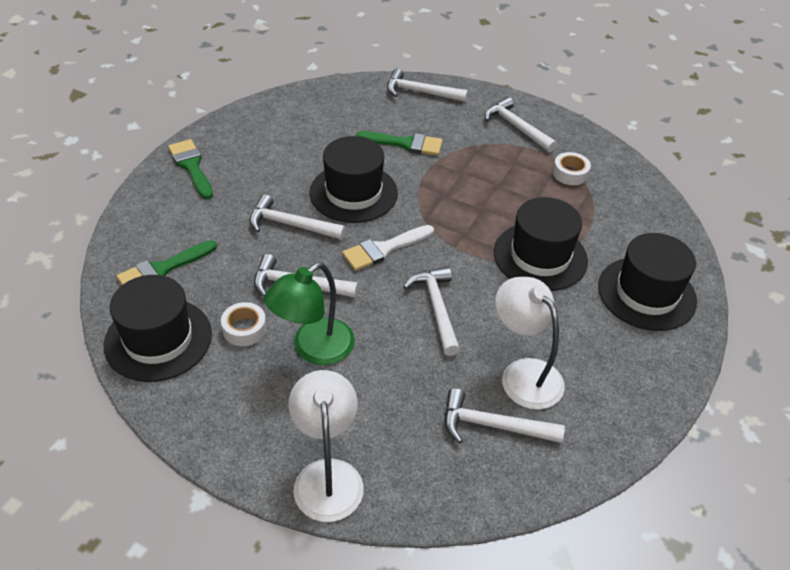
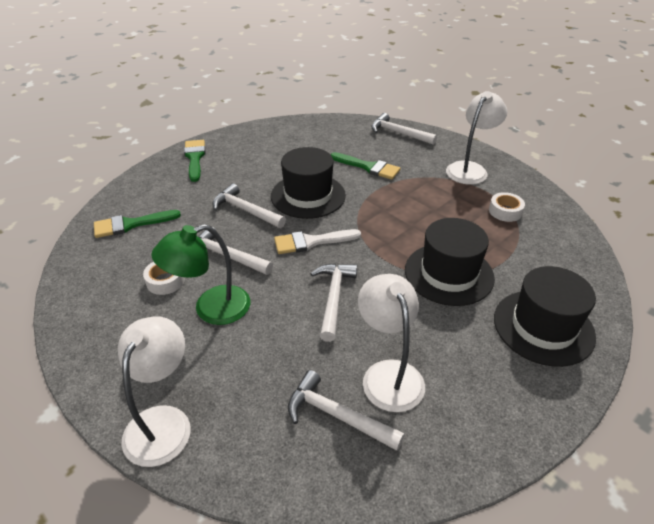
camera: 20 degrees right, 5 degrees down
black hat [104,275,212,382] -> none
white hammer [485,97,557,152] -> white lamp [446,91,507,185]

